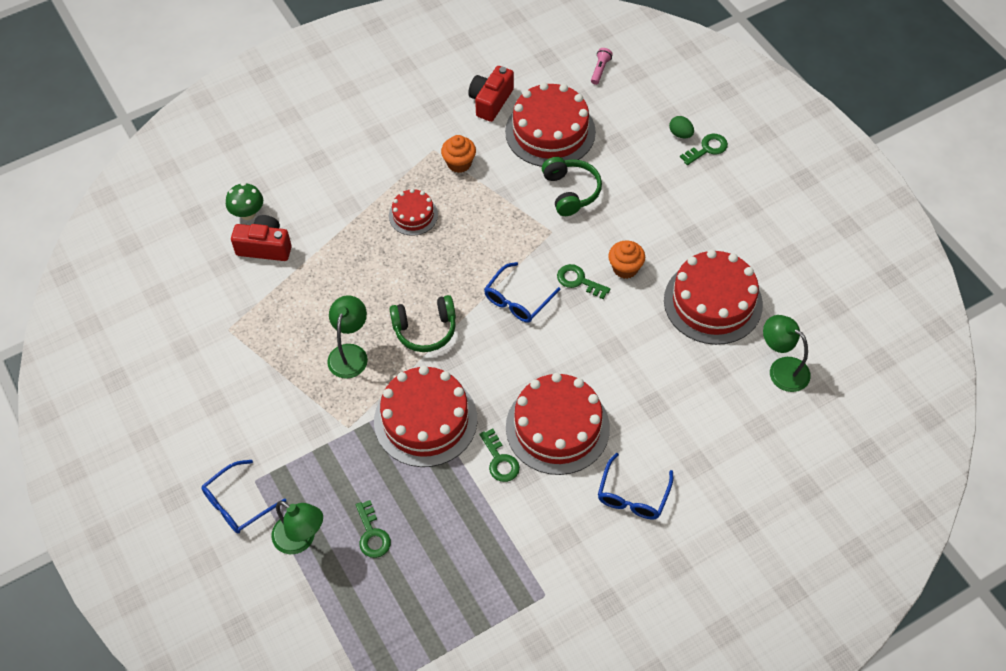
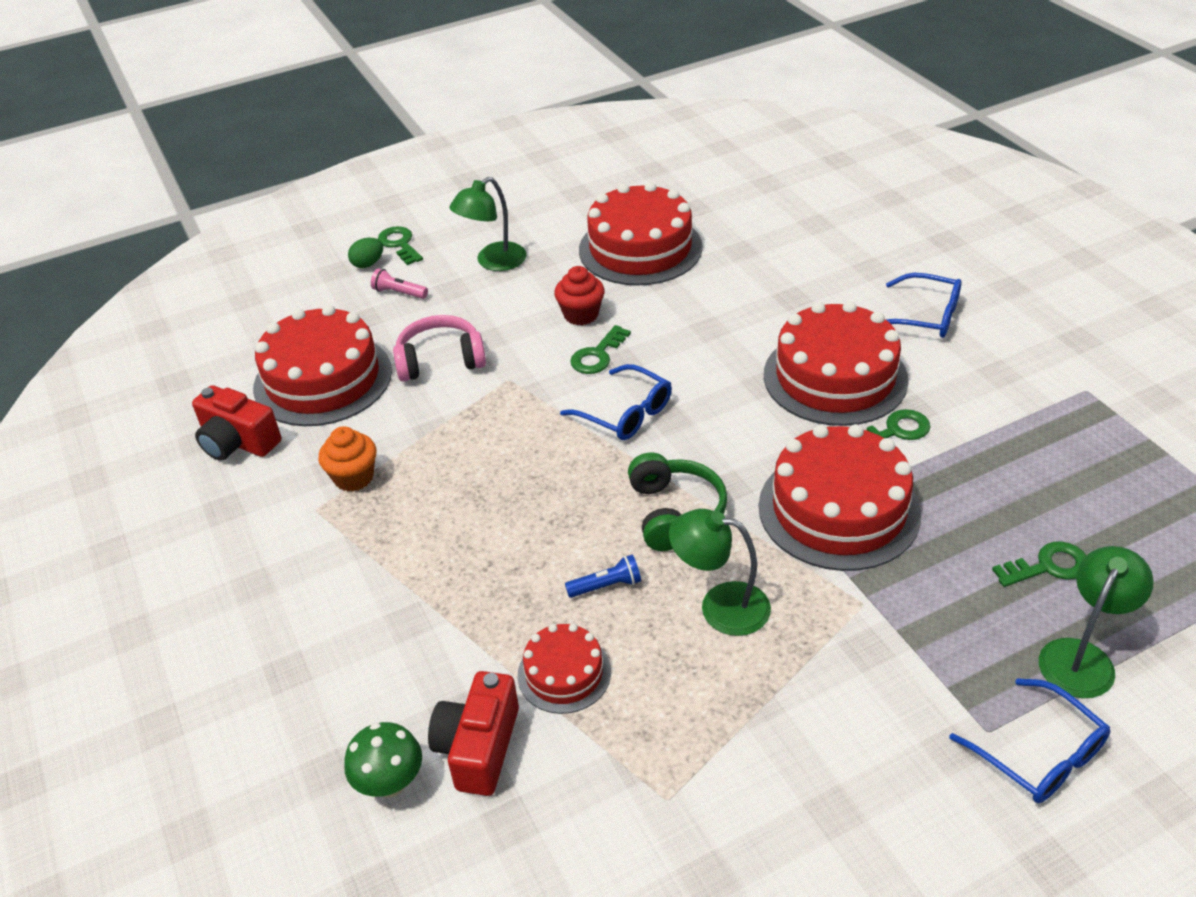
camera: 85 degrees left, 15 degrees down
red cake [389,189,438,236] -> red cake moved to [517,624,611,714]
green headphones [542,157,602,216] -> pink headphones [393,315,486,382]
pink flashlight [591,48,613,85] -> pink flashlight moved to [371,268,428,299]
orange cupcake [608,241,645,279] -> red cupcake [554,266,605,325]
green lamp [763,315,811,392] -> green lamp moved to [449,177,526,271]
none -> blue flashlight [565,555,641,598]

